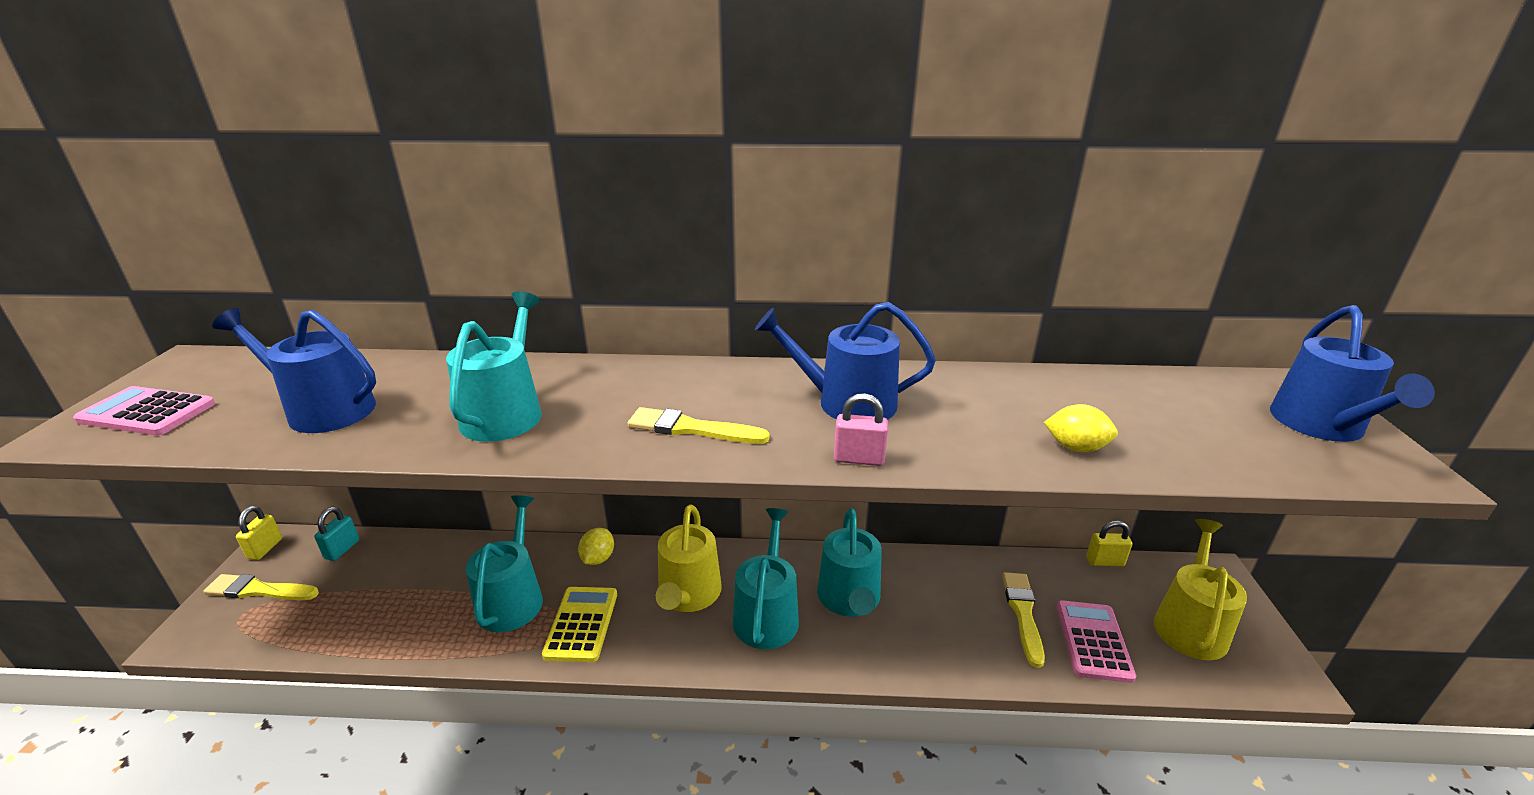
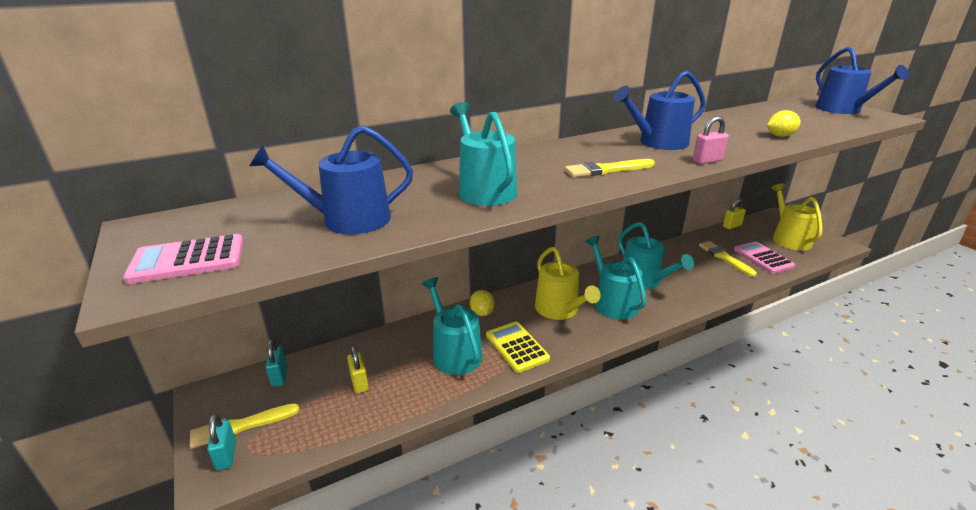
camera: 30 degrees left, 0 degrees up
yellow padlock [236,506,282,560] -> yellow padlock moved to [347,345,369,394]
none -> turquoise padlock [207,414,236,470]

